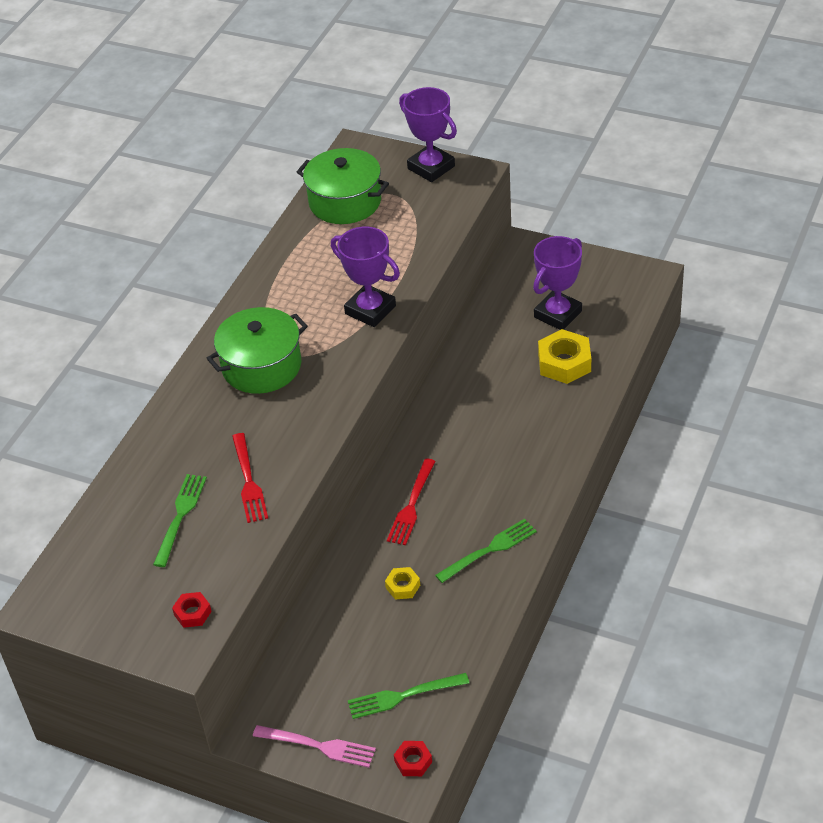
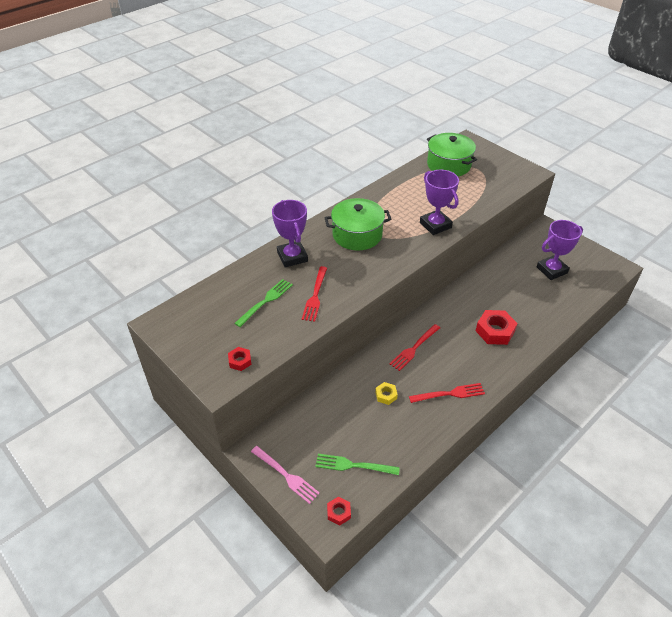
camera: 20 degrees right, 0 degrees up
purple trophy [399,87,457,182] -> purple trophy moved to [272,200,308,268]
green fork [435,519,537,583] -> red fork [409,383,485,403]
yellow nut [538,329,591,384] -> none
none -> red nut [476,310,518,345]

